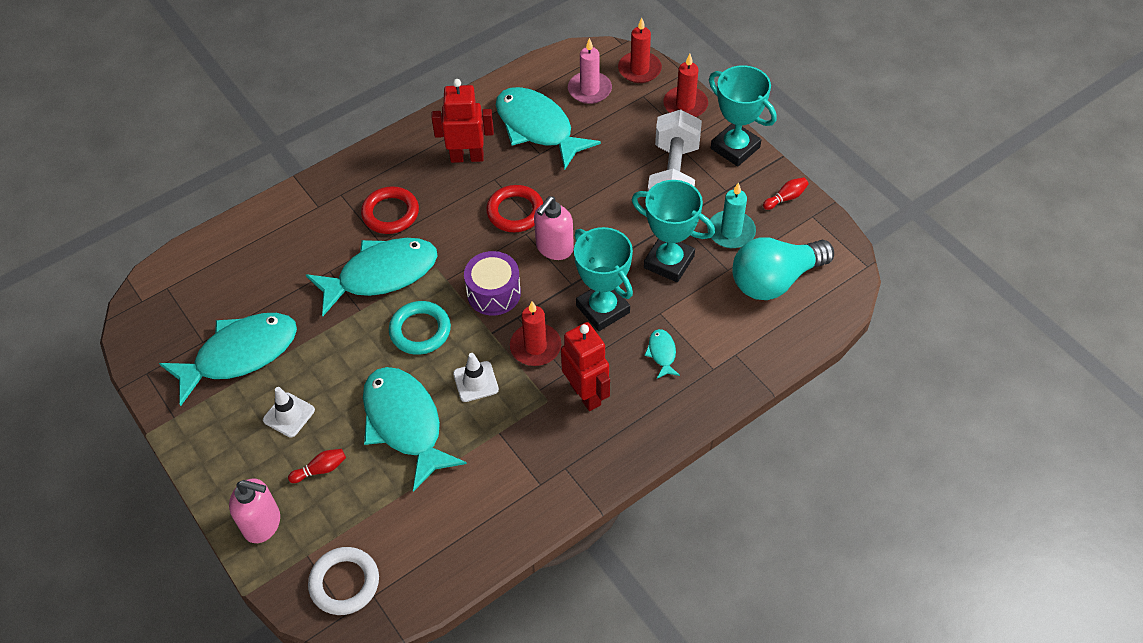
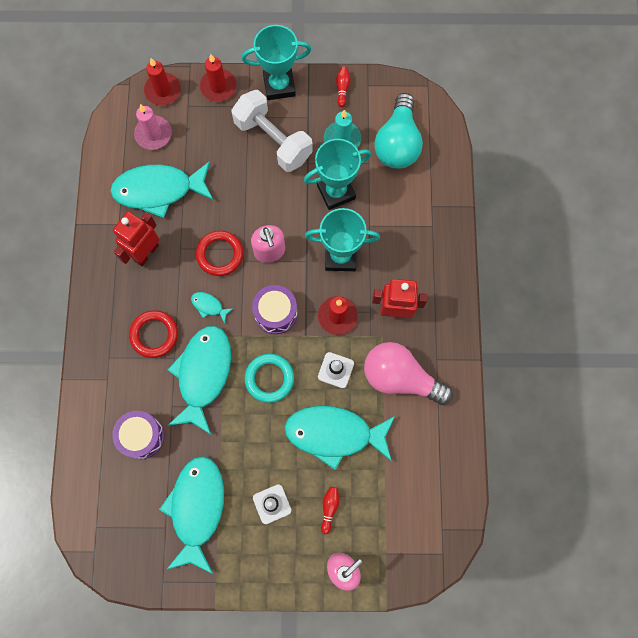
camera: 55 degrees left, 20 degrees up
white ring [308,547,379,615] -> none
turquoise fish [644,329,680,379] -> turquoise fish moved to [191,292,234,324]
none -> purple drum [112,411,165,459]
none -> pink light bulb [364,342,453,405]

